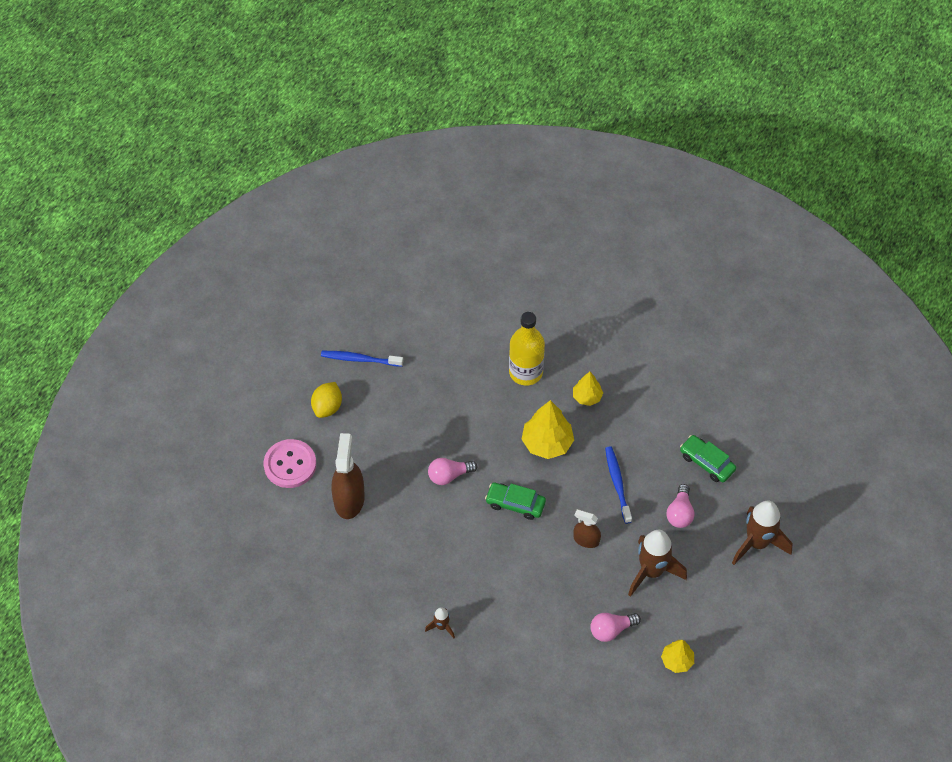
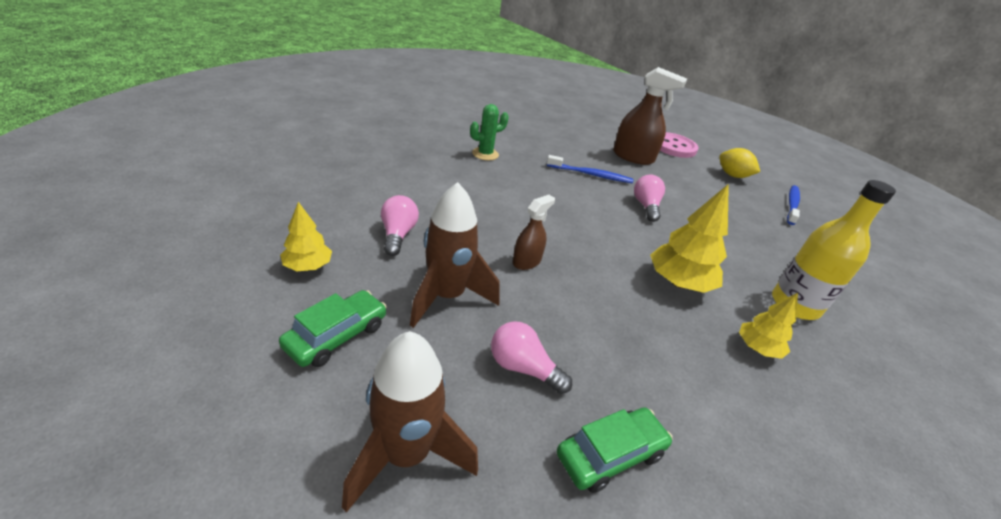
camera: 105 degrees right, 20 degrees down
brown rocket [425,607,455,638] -> green cactus [470,104,509,160]
green car [485,482,546,520] -> green car moved to [279,290,387,367]
blue toothbrush [605,446,632,524] -> blue toothbrush moved to [547,155,633,183]

